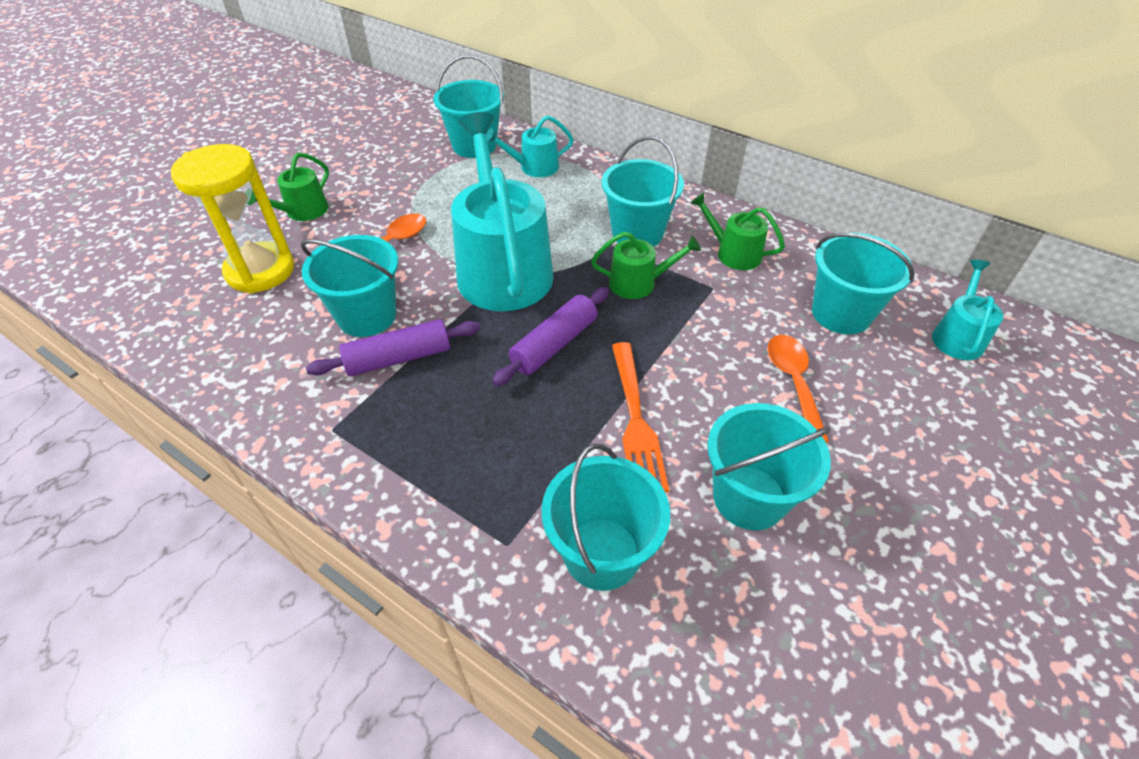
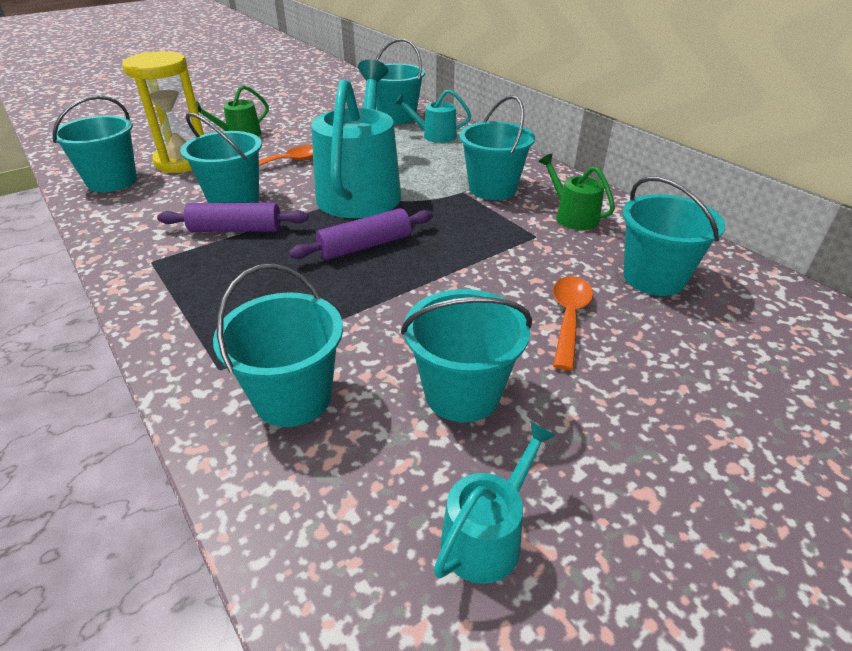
camera: 20 degrees right, 10 degrees down
green watering can [591,232,701,299] -> none
orange fork [612,342,669,492] -> none
turquoise watering can [932,260,1003,360] -> turquoise watering can moved to [434,421,556,584]
none -> turquoise bucket [51,95,137,192]

